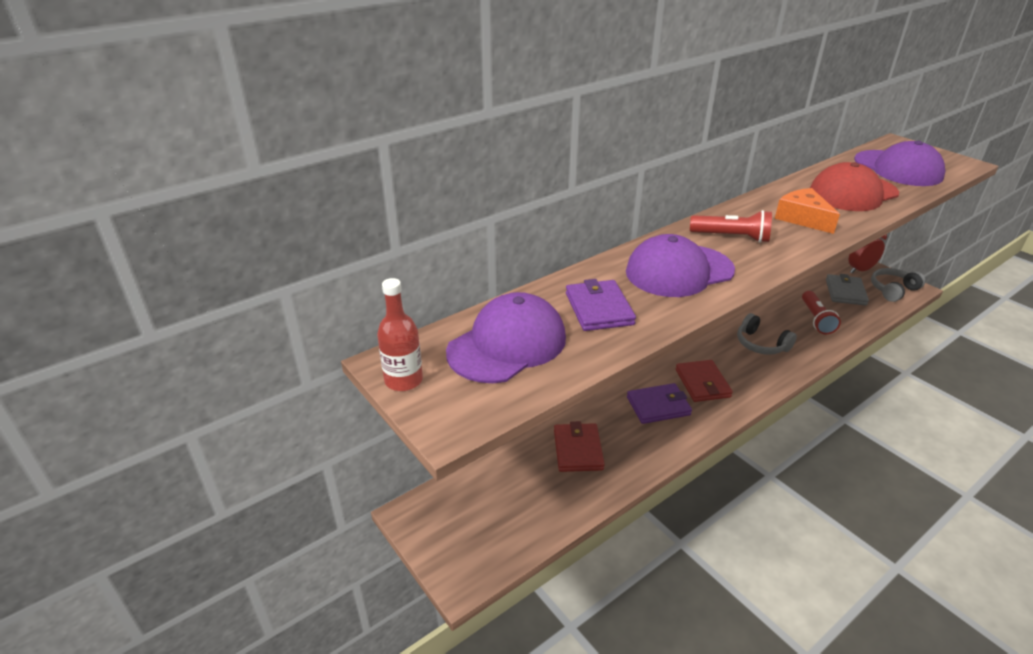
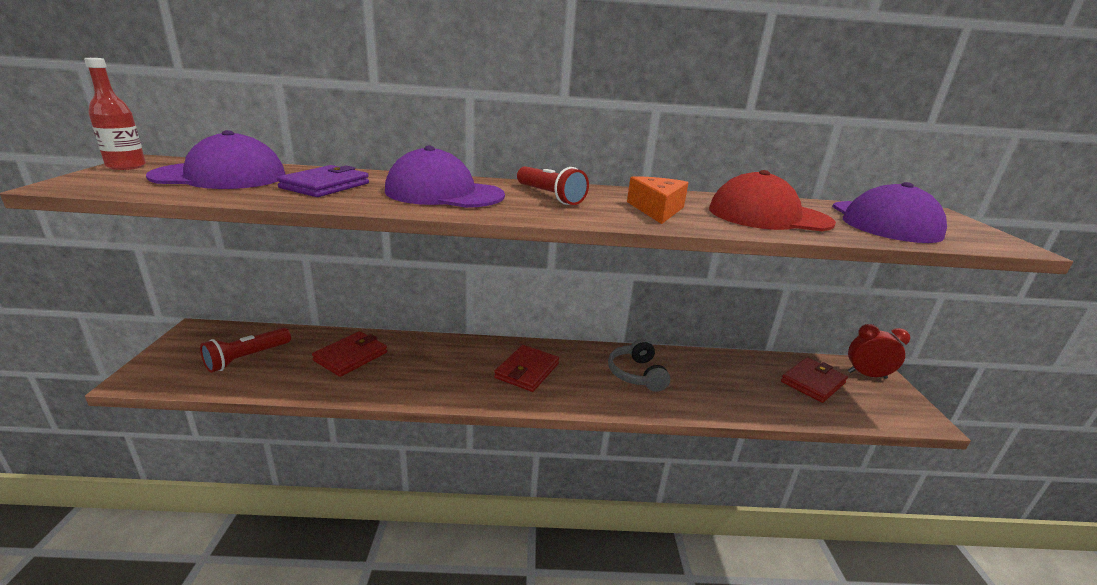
camera: 35 degrees right, 10 degrees down
purple wallet [627,383,692,424] -> none
red flashlight [802,291,841,334] -> red flashlight moved to [200,328,291,373]
grey wallet [826,274,869,306] -> red wallet [781,357,848,403]
grey headphones [871,268,926,302] -> none

